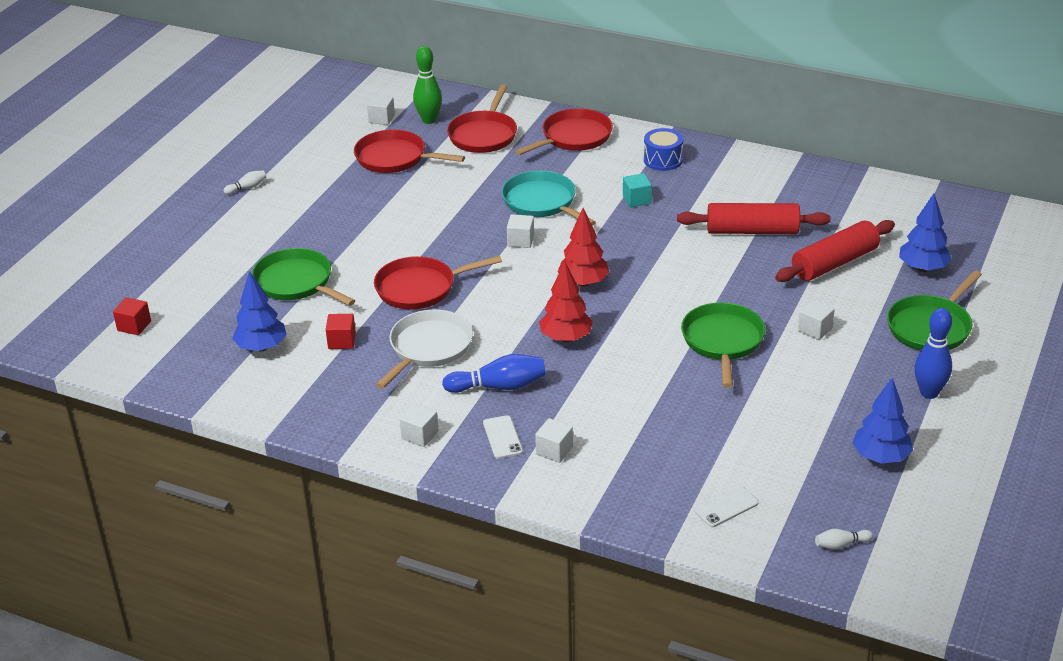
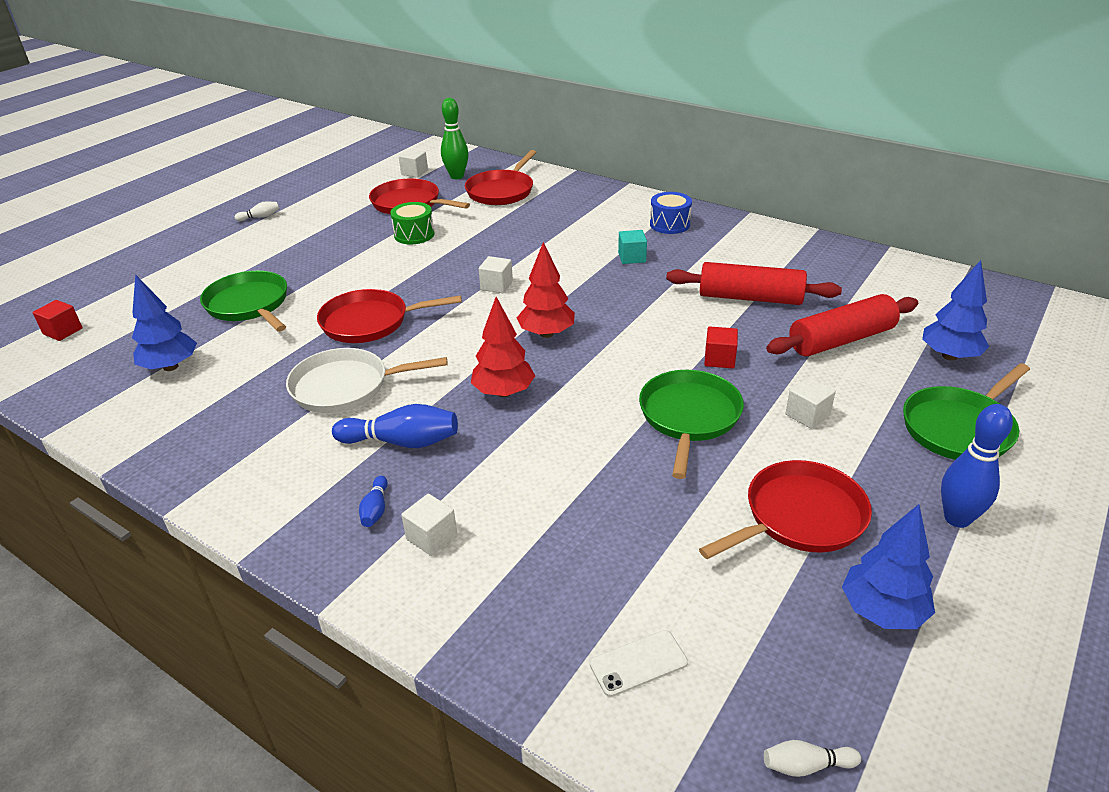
camera: 10 degrees right, 0 degrees up
red cube [326,314,356,349] -> red cube moved to [704,326,738,369]
white pan [376,309,473,389] -> white pan turned 135 degrees counterclockwise [286,348,448,413]
white cube [400,403,439,447] -> none
white phone [483,415,523,459] -> blue bowling pin [359,476,388,527]
turquoise pan [501,171,596,226] -> none
red pan [515,108,613,155] -> red pan moved to [699,460,872,559]
none -> green drum [390,202,434,244]

